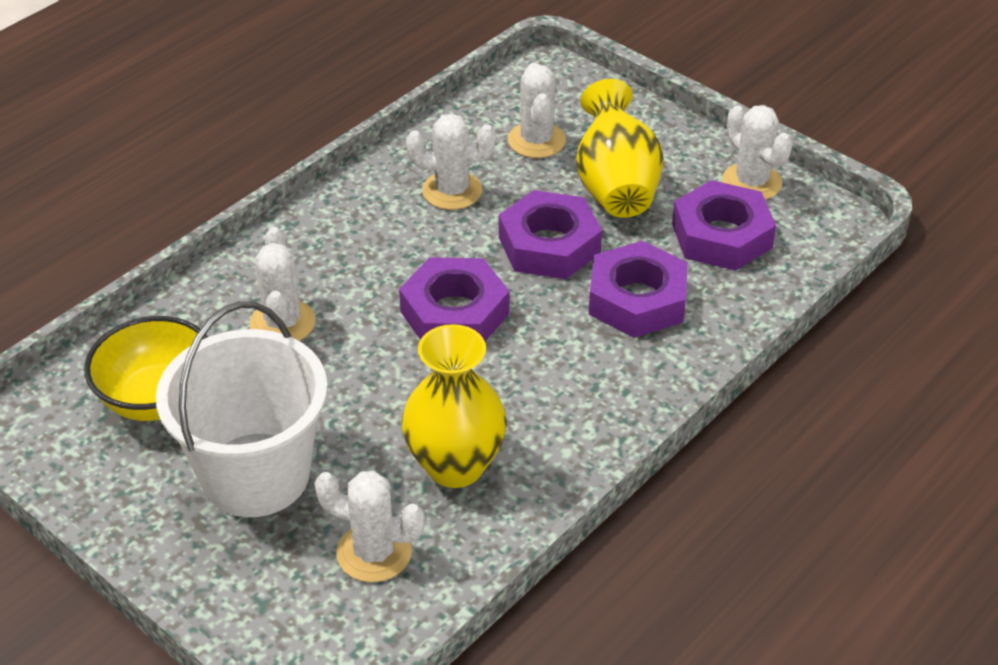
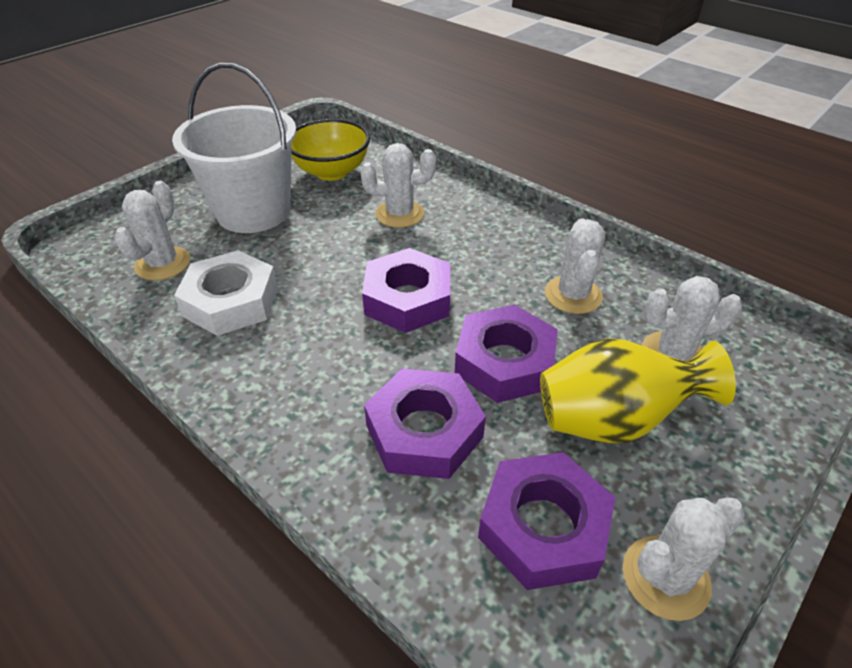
camera: 90 degrees right, 0 degrees up
yellow vase [402,324,507,488] -> white nut [174,250,278,336]

